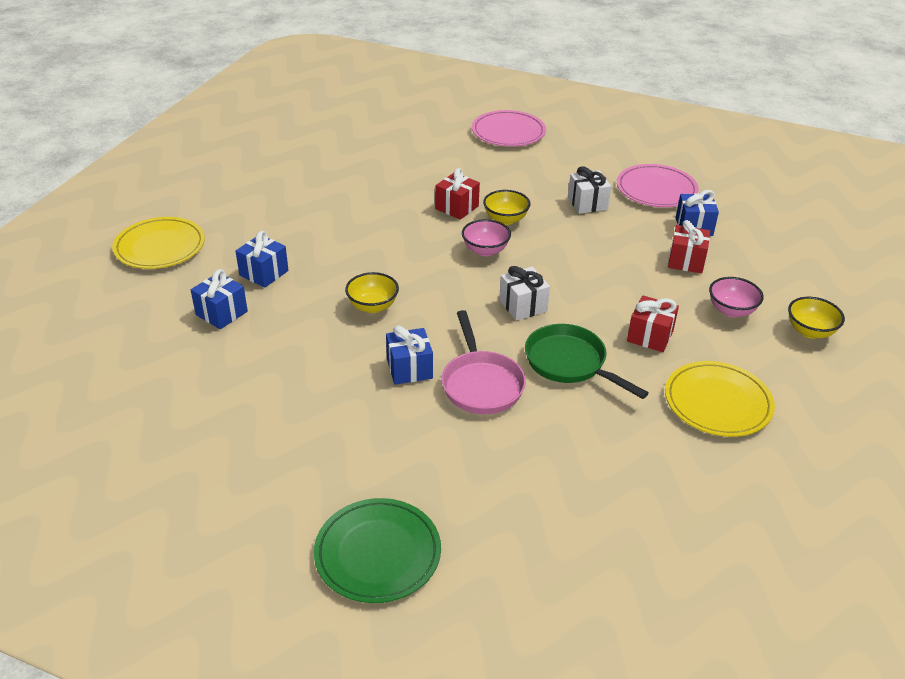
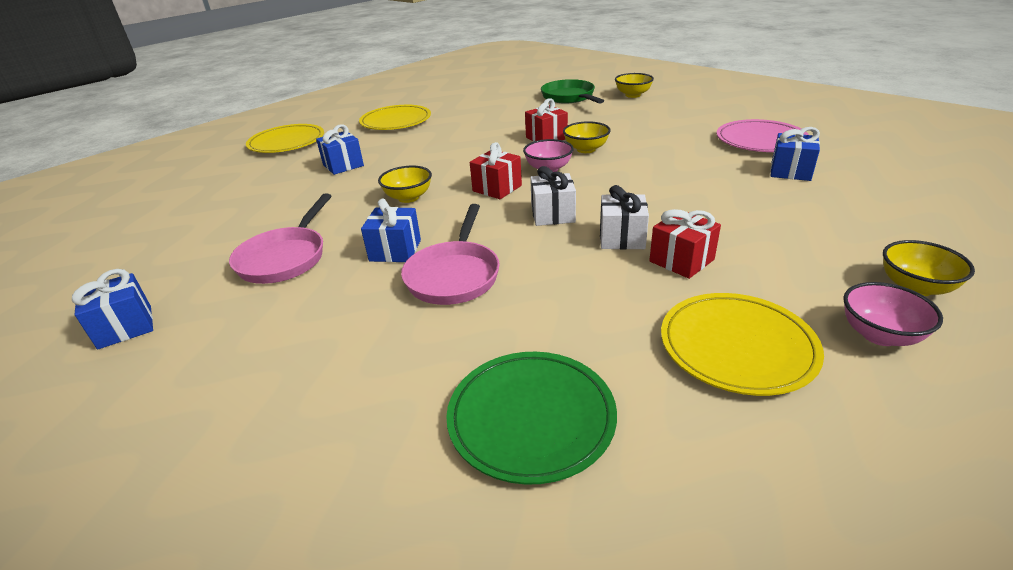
camera: 25 degrees right, 5 degrees down
blue gift [191,269,248,329] -> blue gift moved to [72,269,153,350]
green plate [314,498,441,603] -> green plate moved to [446,352,617,485]
pink plate [472,110,546,147] -> yellow bowl [615,73,654,98]
green pan [525,324,648,399] -> green pan moved to [541,79,604,103]
white gift [568,166,611,214] -> white gift moved to [600,185,649,250]
red gift [668,220,710,274] -> red gift moved to [470,142,522,199]
pink bowl [709,277,764,318] -> pink bowl moved to [843,282,943,346]
none -> pink pan [229,193,331,284]
none -> yellow plate [359,105,431,130]

